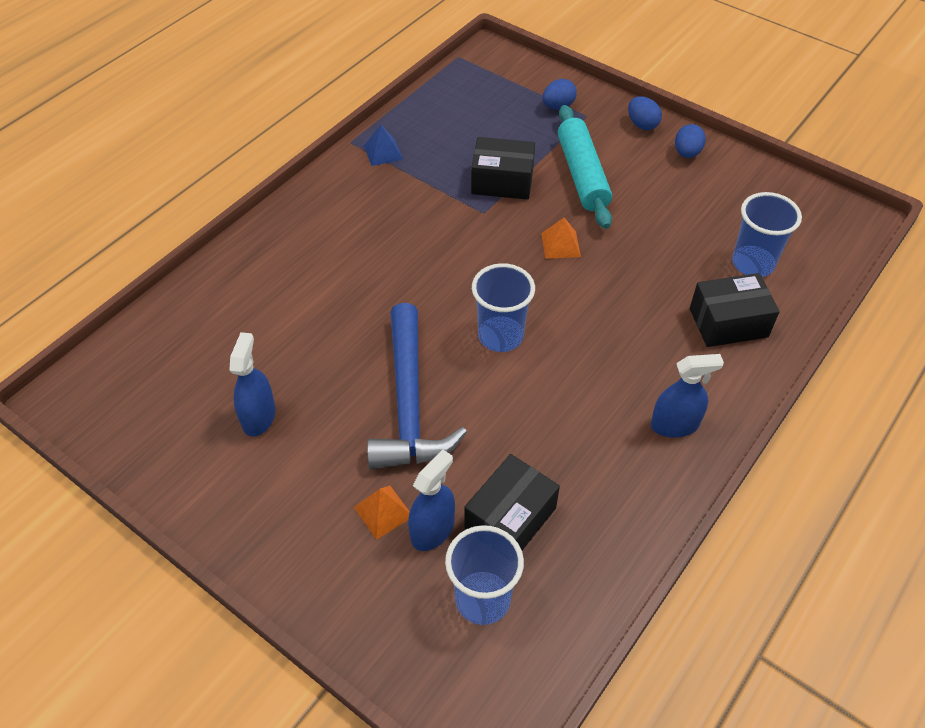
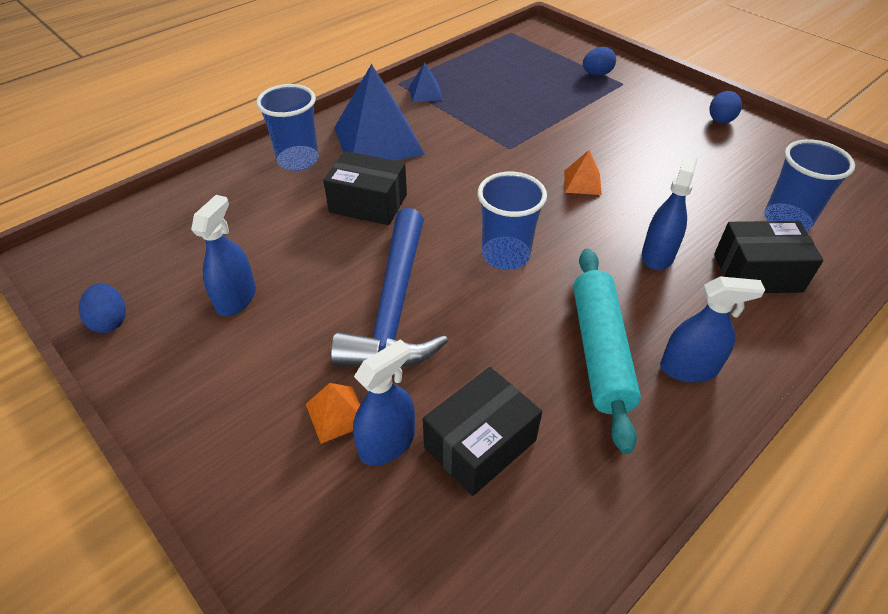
camera: 10 degrees right, 5 degrees down
blue cup [445,525,524,625] -> blue cup moved to [256,84,319,171]
black box [471,137,535,200] -> black box moved to [323,151,407,225]
turquoise rolling pin [558,105,612,229] -> turquoise rolling pin moved to [573,248,641,454]
blue egg [628,96,662,130] -> blue egg moved to [79,283,126,333]
none -> blue pyramid [334,64,425,161]
none -> blue spray bottle [642,154,698,270]

